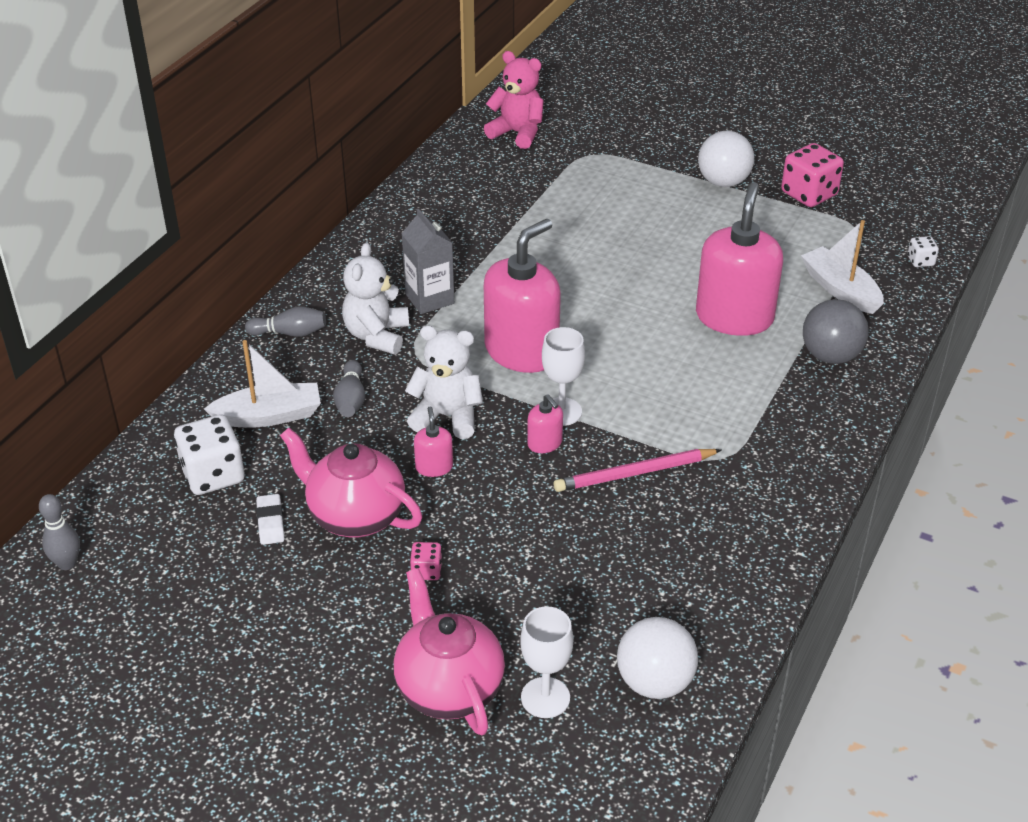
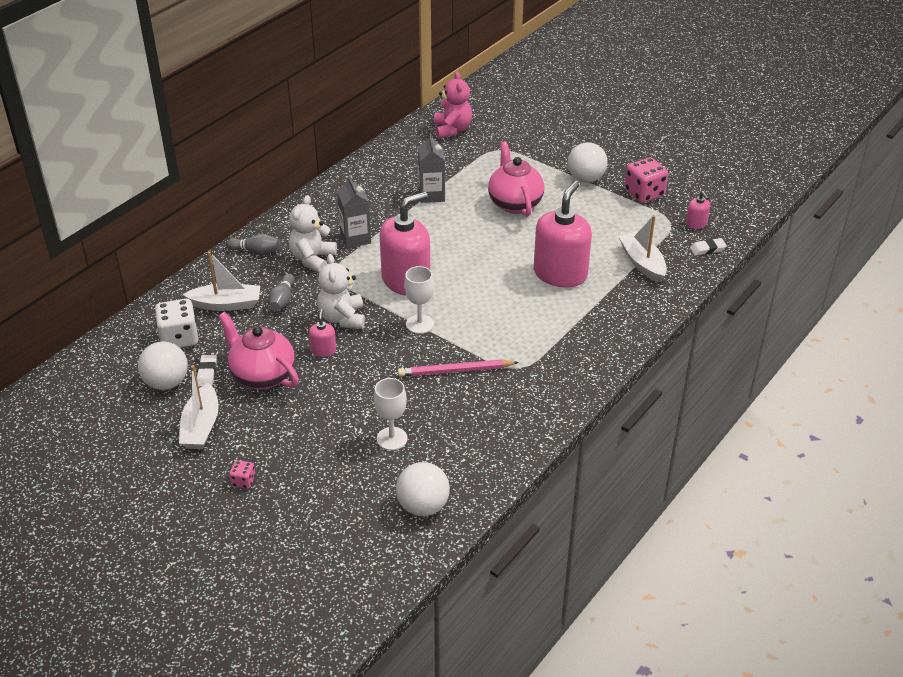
camera: 10 degrees right, 0 degrees up
grey bowling pin [39,494,80,570] -> none
pink teapot [393,568,505,735] -> pink teapot moved to [488,141,544,217]
white teddy bear [405,325,483,439] -> white teddy bear turned 120 degrees counterclockwise [317,254,365,329]
pink dice [410,542,442,580] -> pink dice moved to [229,460,255,489]
pink teddy bear [484,51,544,149] -> pink teddy bear turned 45 degrees clockwise [434,71,472,139]
white goblet [520,606,573,718] -> white goblet moved to [374,378,408,450]
pink soap dispenser [527,394,563,453] -> pink soap dispenser moved to [686,191,710,229]
grey ball [803,299,869,364] -> none
white dice [908,236,939,267] -> white eraser [690,238,727,256]
none -> white ball [138,341,188,390]
none -> white boat [179,365,219,449]
none -> grey carton [418,134,445,203]

